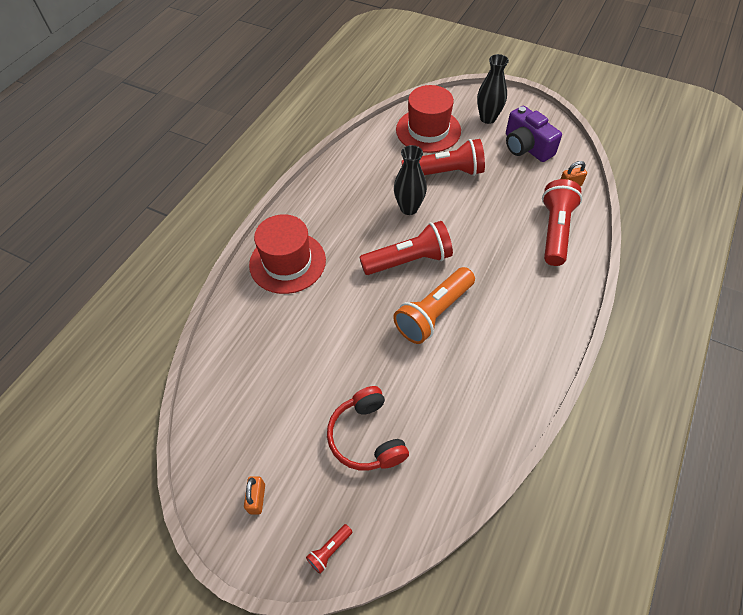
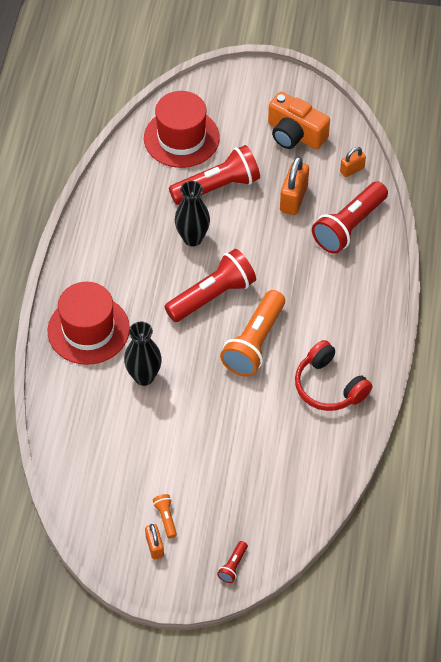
camera: 20 degrees left, 0 degrees up
red headphones [327,386,409,471] -> red headphones moved to [295,340,372,411]
black vase [477,54,509,124] -> black vase moved to [124,322,162,386]
purple camera [506,106,562,162] -> orange camera [268,92,330,149]
red flashlight [542,179,582,266] -> red flashlight turned 135 degrees counterclockwise [312,181,388,254]
none -> orange flashlight [153,494,177,538]
none -> orange padlock [280,156,309,215]

